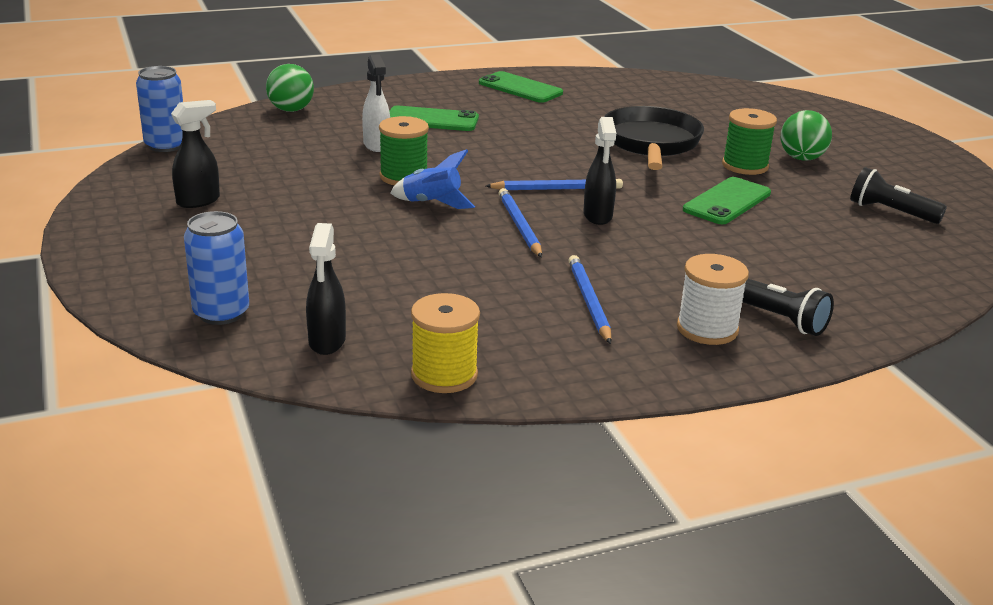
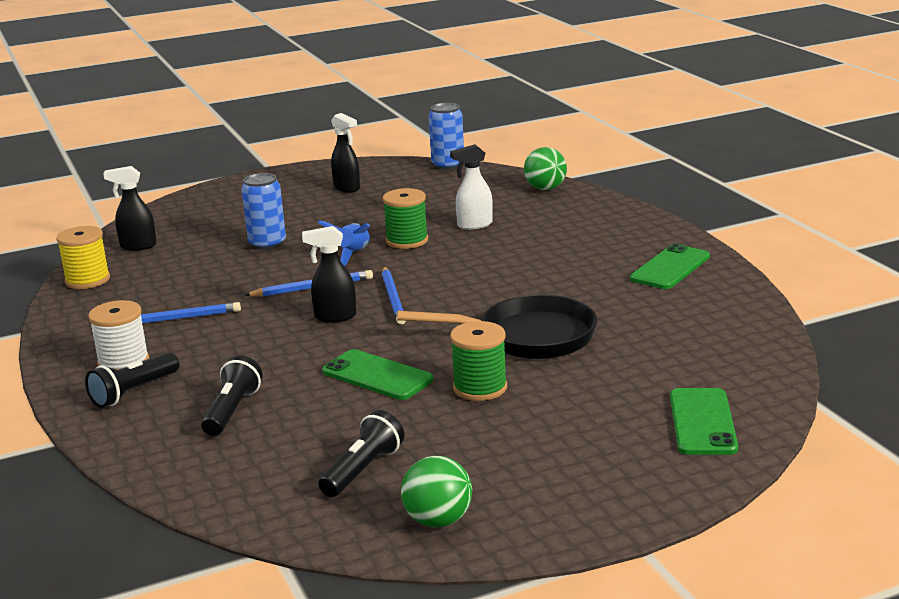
camera: 90 degrees right, 5 degrees down
blue can [184,211,249,325] -> blue can moved to [241,173,286,250]
green phone [389,106,479,131] -> green phone moved to [670,388,738,455]
green ball [781,110,832,161] -> green ball moved to [401,456,472,528]
none -> black flashlight [201,356,263,436]

